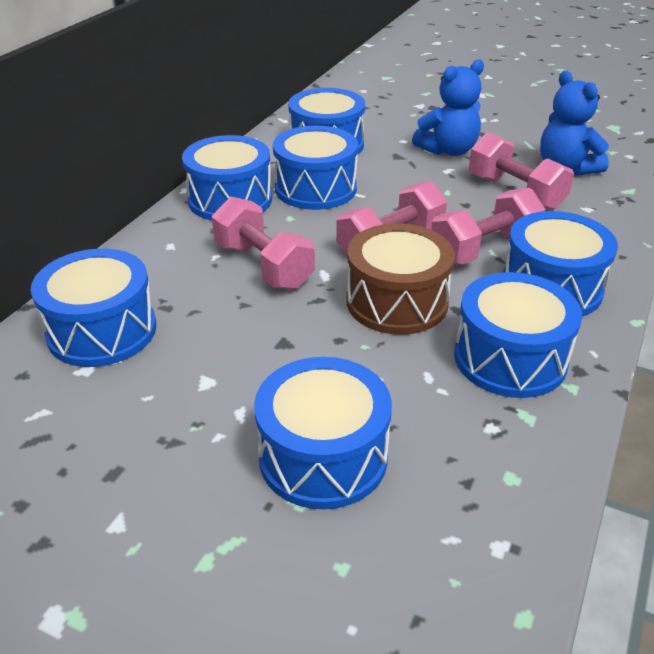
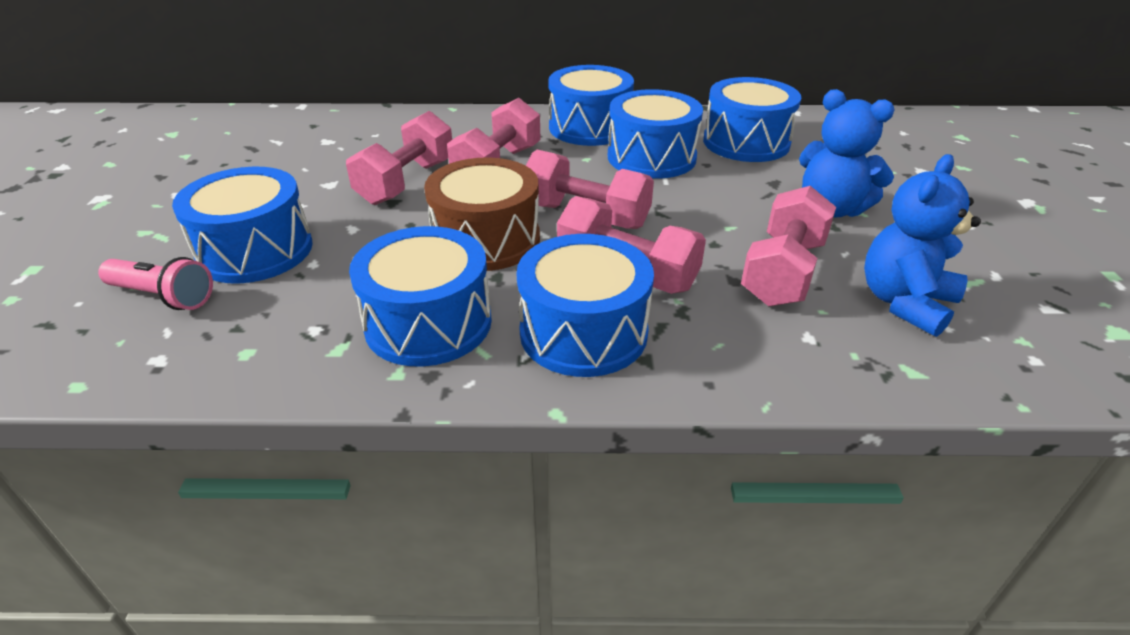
camera: 65 degrees right, 0 degrees up
blue drum [31,248,156,367] -> none
none -> pink flashlight [98,257,213,310]
none -> pink dumbbell [346,111,452,205]

